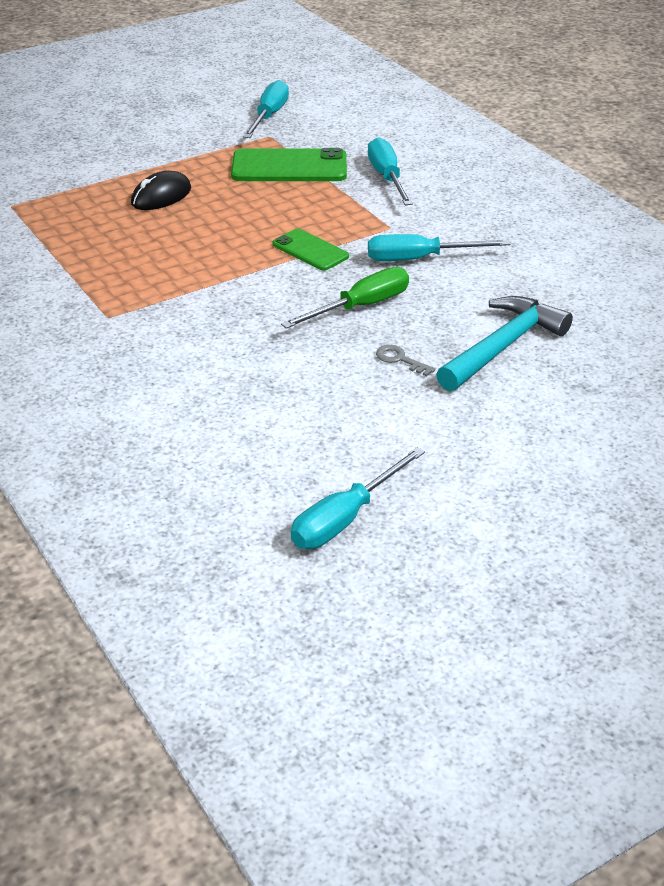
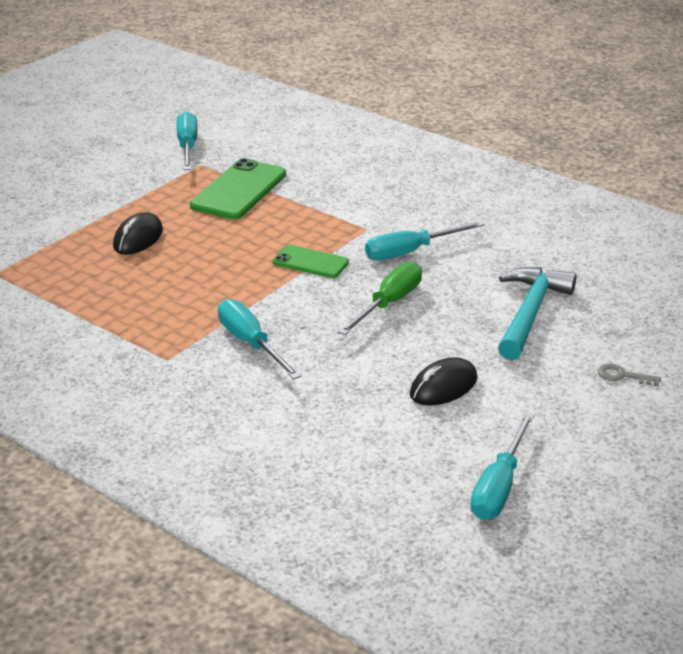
camera: 20 degrees left, 5 degrees down
green phone [231,148,347,181] -> green phone turned 45 degrees counterclockwise [190,158,286,220]
turquoise screwdriver [368,137,413,205] -> turquoise screwdriver moved to [218,299,301,379]
grey key [376,345,435,377] -> grey key moved to [598,364,661,386]
none -> black mouse [410,357,477,405]

